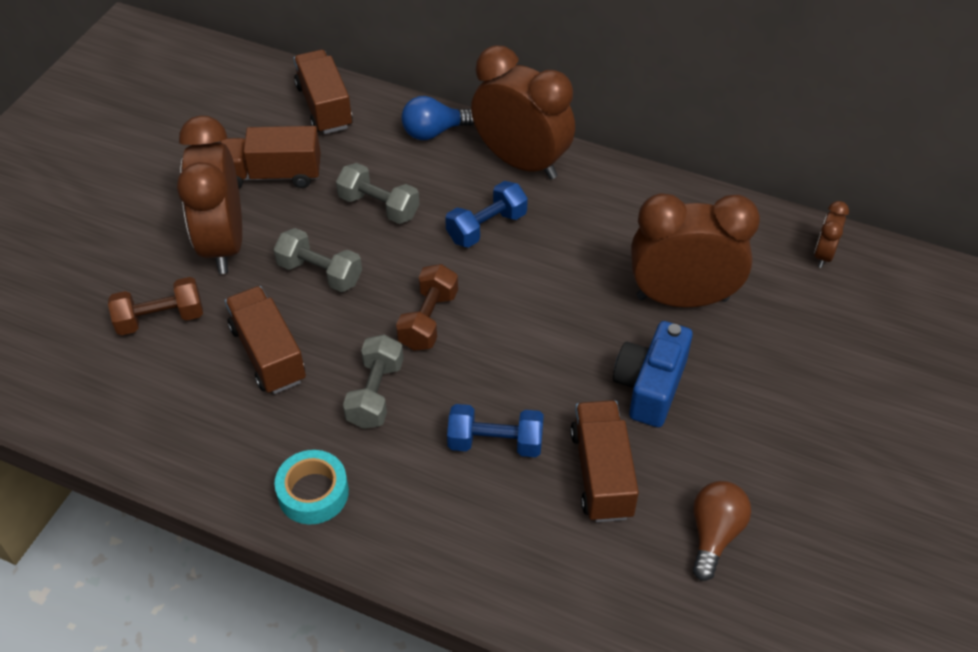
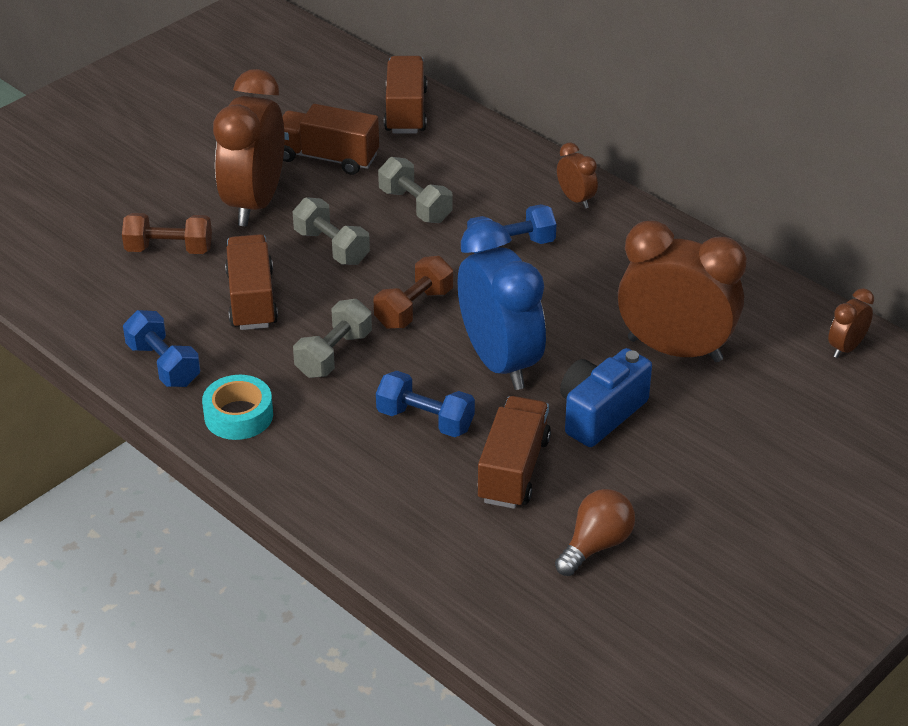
camera: 20 degrees right, 10 degrees down
blue light bulb [401,96,474,140] -> none
brown clock [471,45,575,179] -> brown clock [557,142,598,209], size x0.44
none -> blue dumbbell [123,310,200,387]
none -> blue clock [457,220,546,390]

